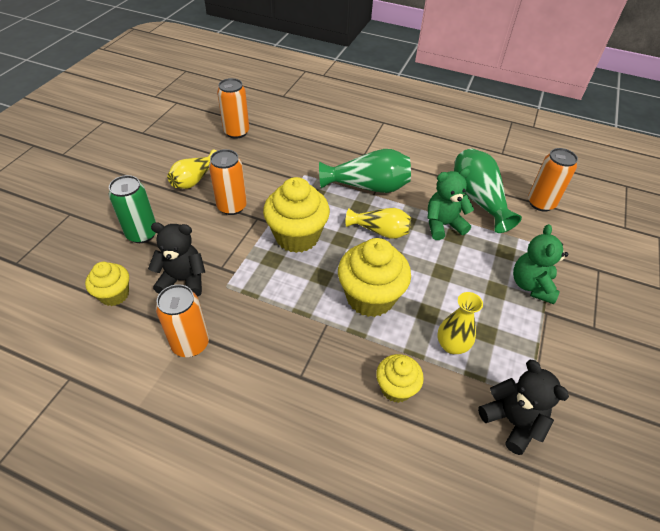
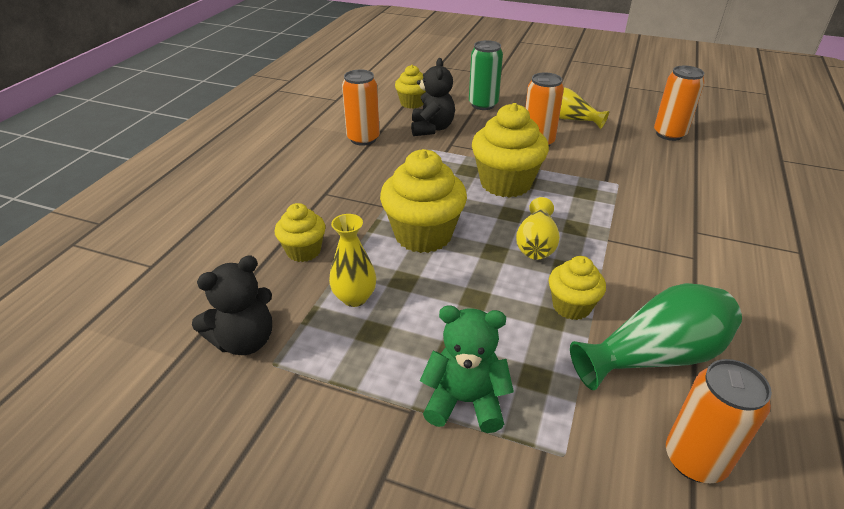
camera: 90 degrees right, 10 degrees down
green vase [319,149,411,193] -> none
green teddy bear [427,168,474,240] -> yellow cupcake [549,256,606,320]

